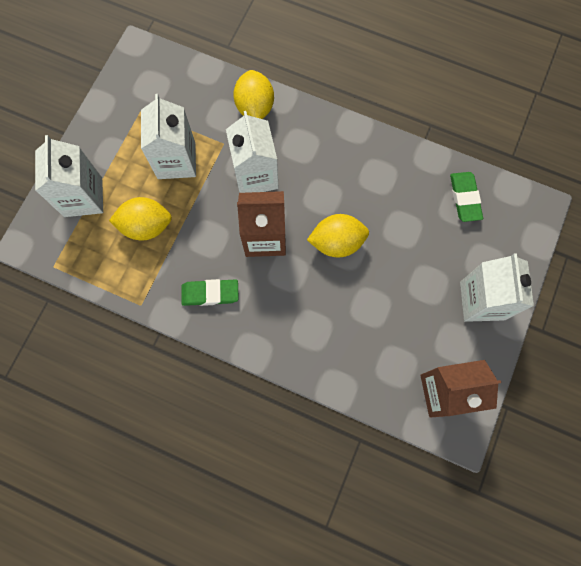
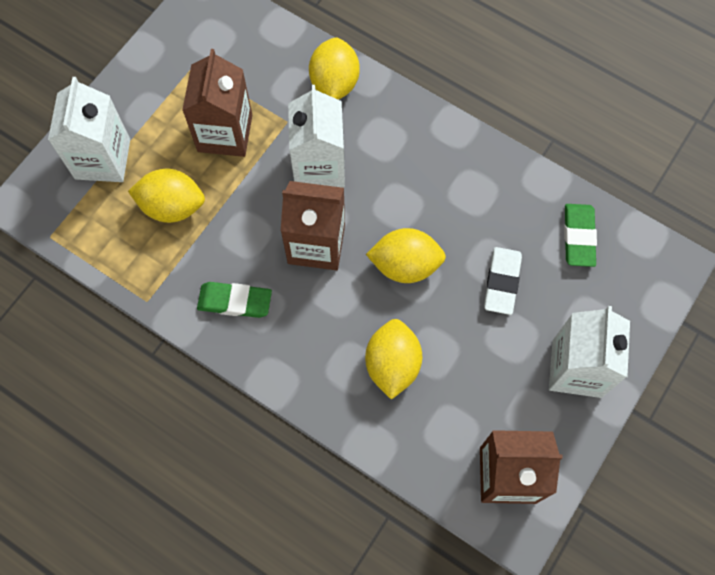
camera: 10 degrees right, 5 degrees down
white carton [141,94,196,179] -> brown carton [182,49,252,157]
none -> yellow lemon [365,319,422,400]
none -> white eraser [484,247,522,315]

